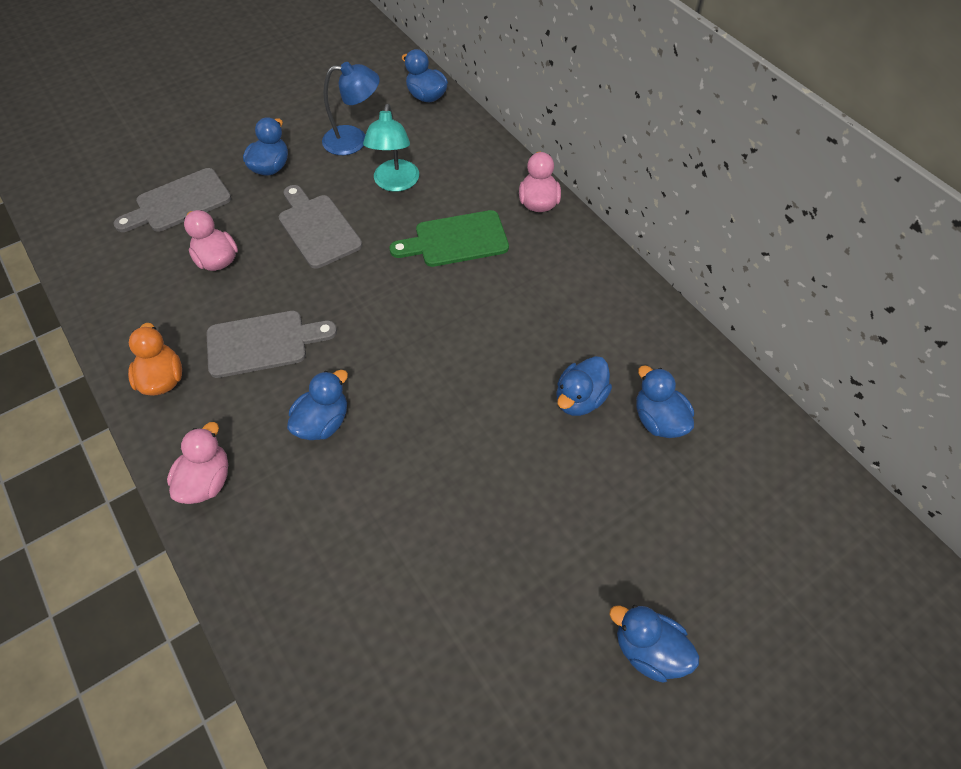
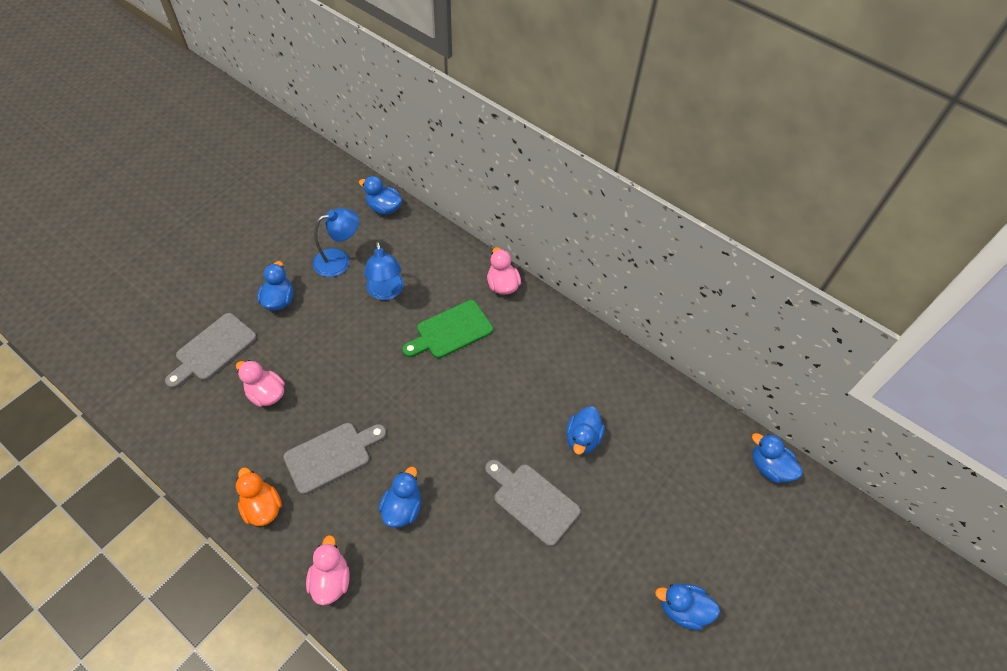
camera: 20 degrees left, 0 degrees up
grey cutting board [279,185,362,269] -> grey cutting board moved to [485,460,581,547]
turquoise lamp [363,104,419,192] -> blue lamp [364,241,404,300]
blue duck [636,365,694,438] -> blue duck moved to [752,433,803,483]

